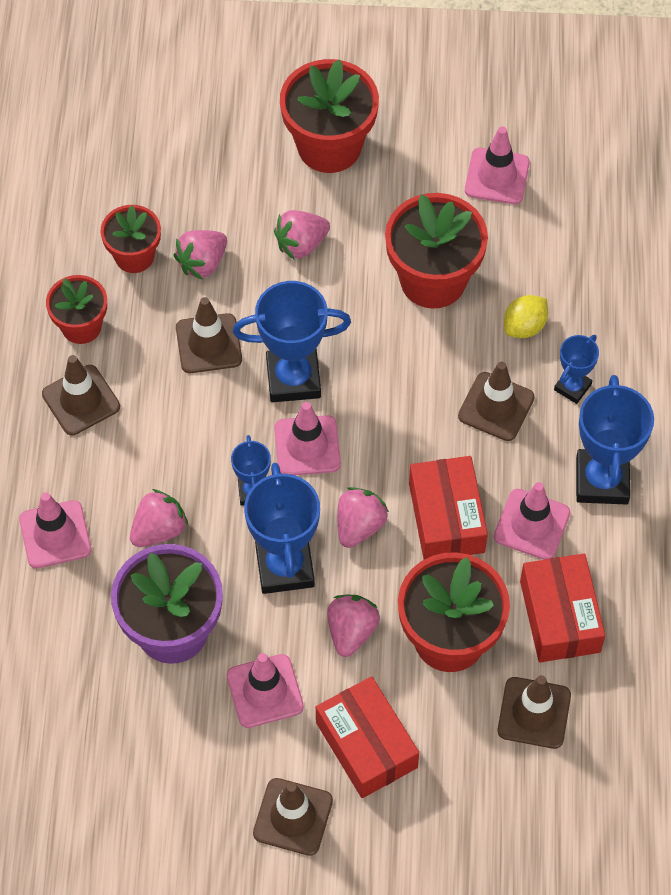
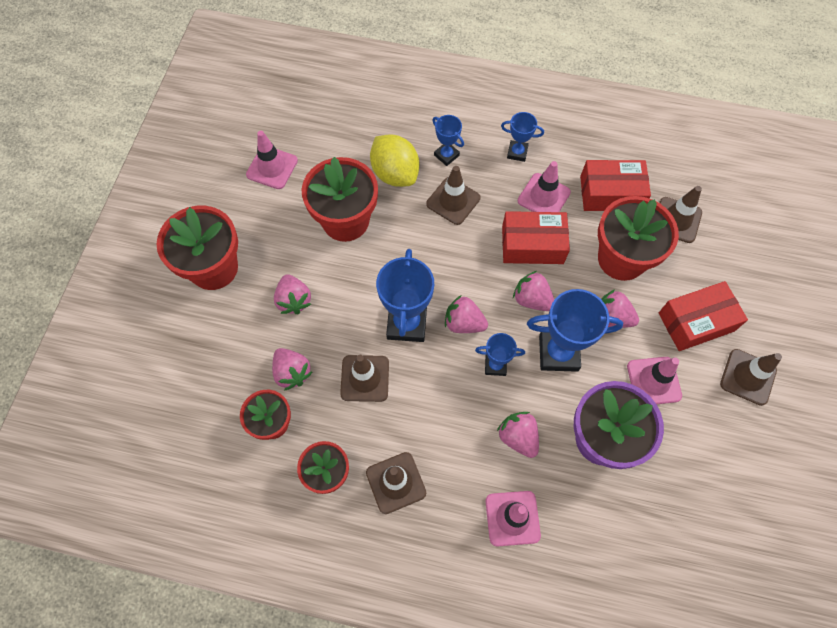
camera: 80 degrees left, 5 degrees up
pink traffic cone [274,402,341,475] -> pink strawberry [445,295,488,333]
yellow lemon [504,295,548,338] -> yellow lemon [370,134,419,187], size x1.67
blue trophy [576,375,654,505] -> blue trophy [501,112,544,162], size x0.55

